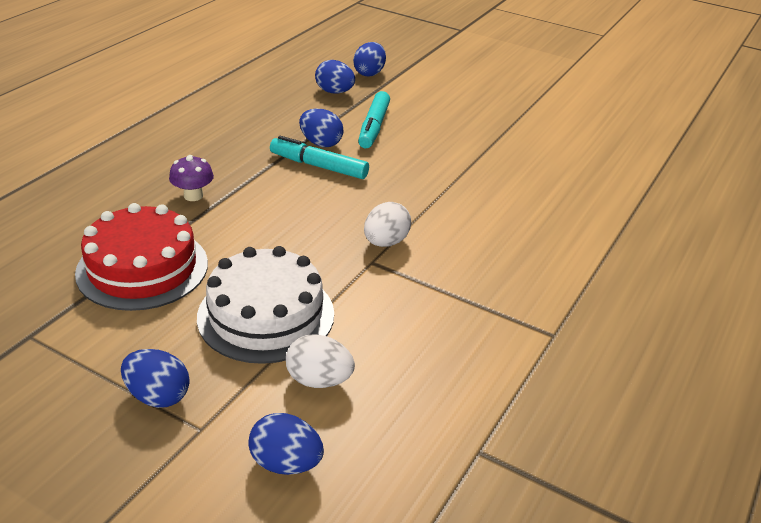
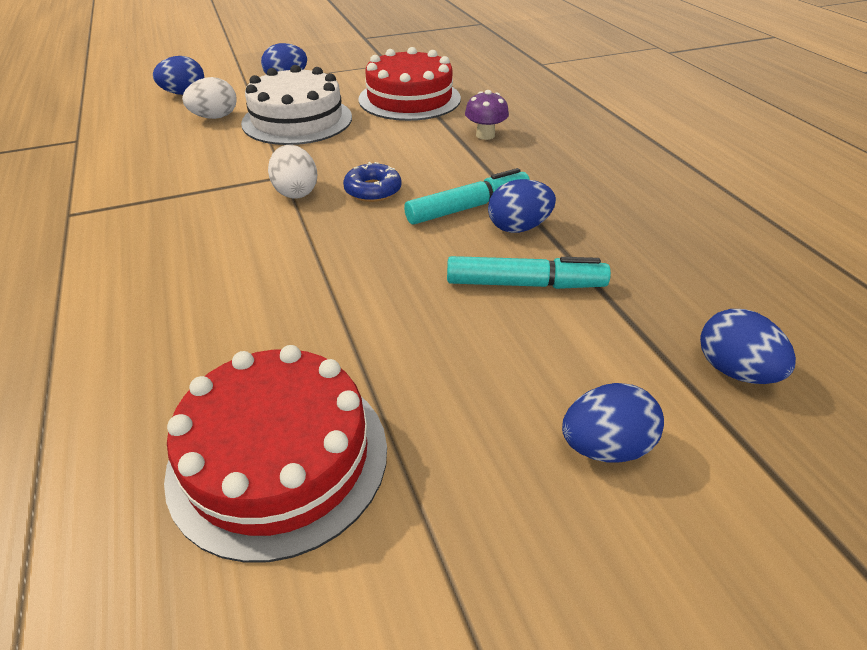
camera: 130 degrees right, 5 degrees up
blue egg [315,60,355,94] -> blue egg moved to [562,383,664,462]
turquoise marker [358,91,390,148] -> turquoise marker turned 135 degrees clockwise [447,256,611,289]
none -> red cake [164,345,387,563]
none -> blue donut [343,162,402,202]

